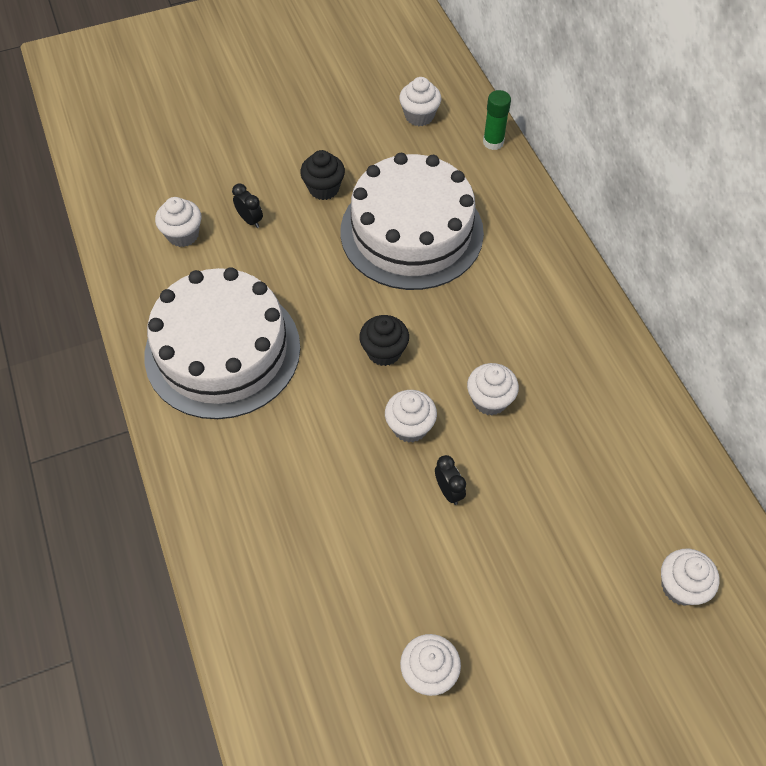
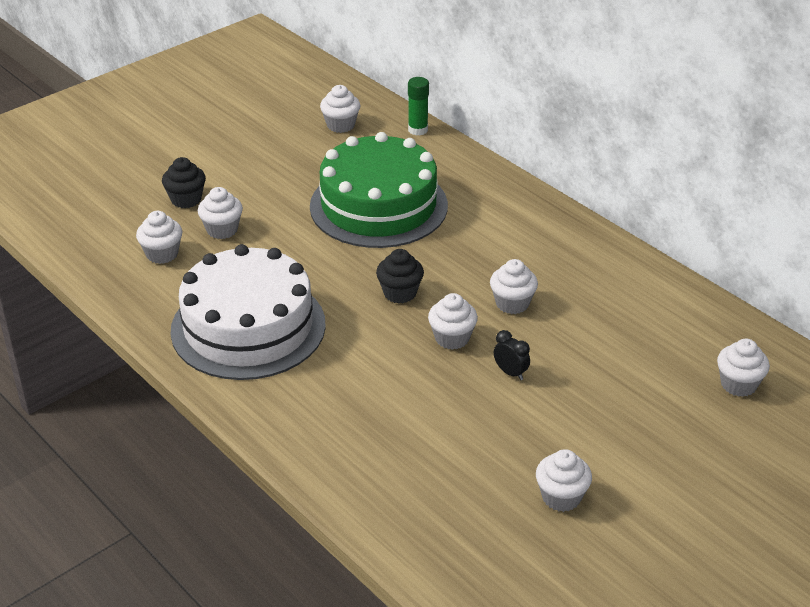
camera: 20 degrees left, 20 degrees down
black clock [232,184,263,228] -> white cupcake [198,187,243,239]
black cupcake [300,150,345,200] -> black cupcake moved to [162,157,206,208]
white cake [341,153,484,290] -> green cake [310,132,448,248]

